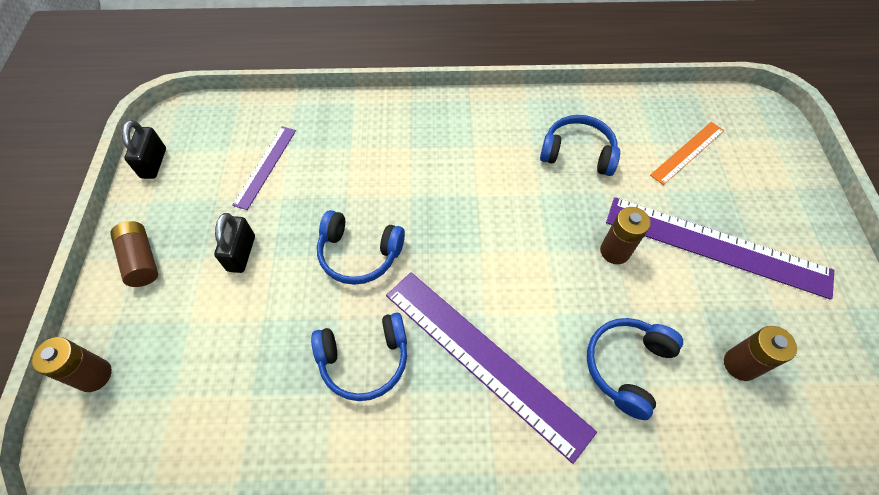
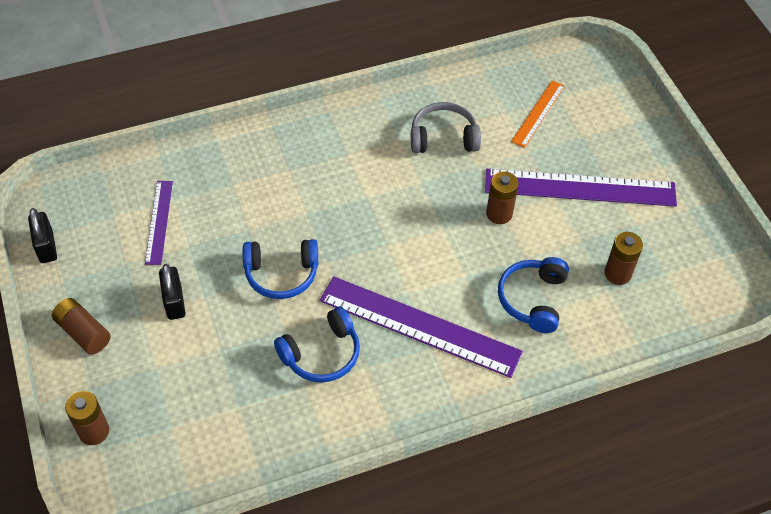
camera: 20 degrees left, 5 degrees down
blue headphones [540,115,620,176] -> grey headphones [411,102,481,153]

